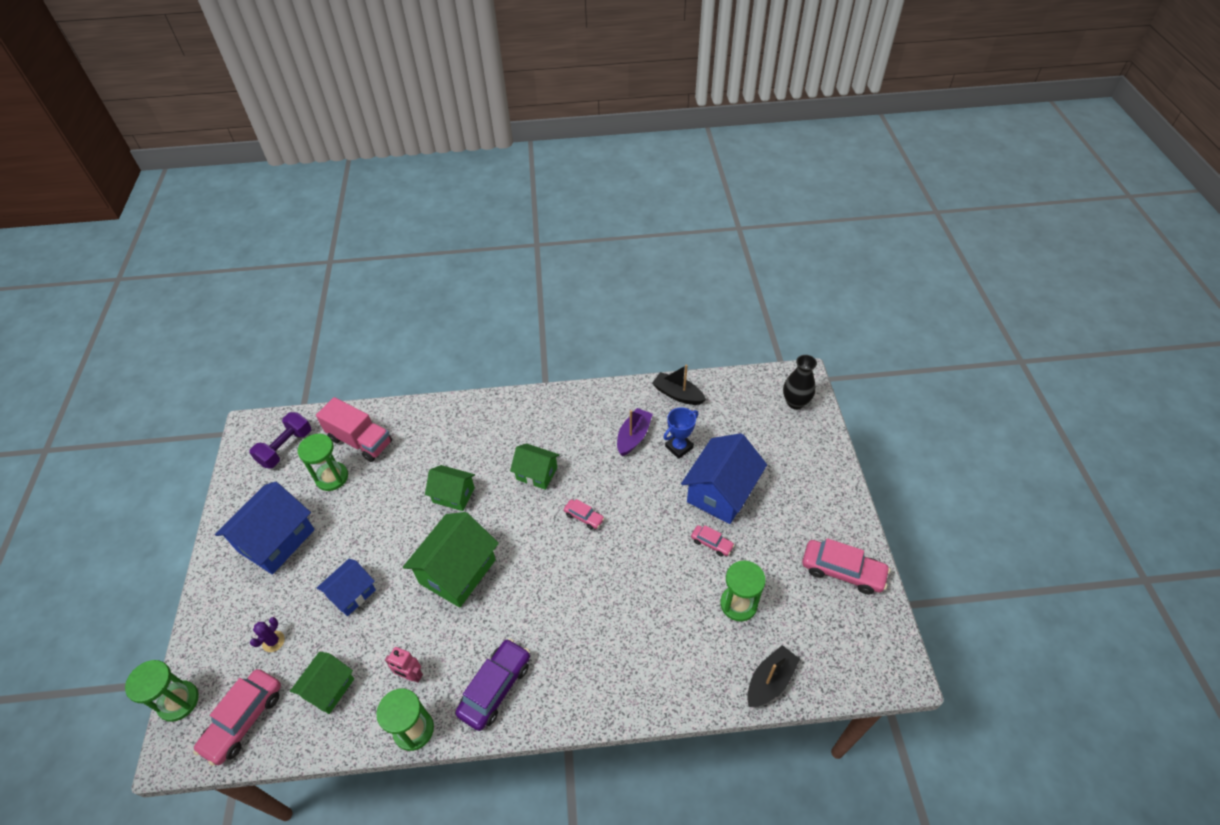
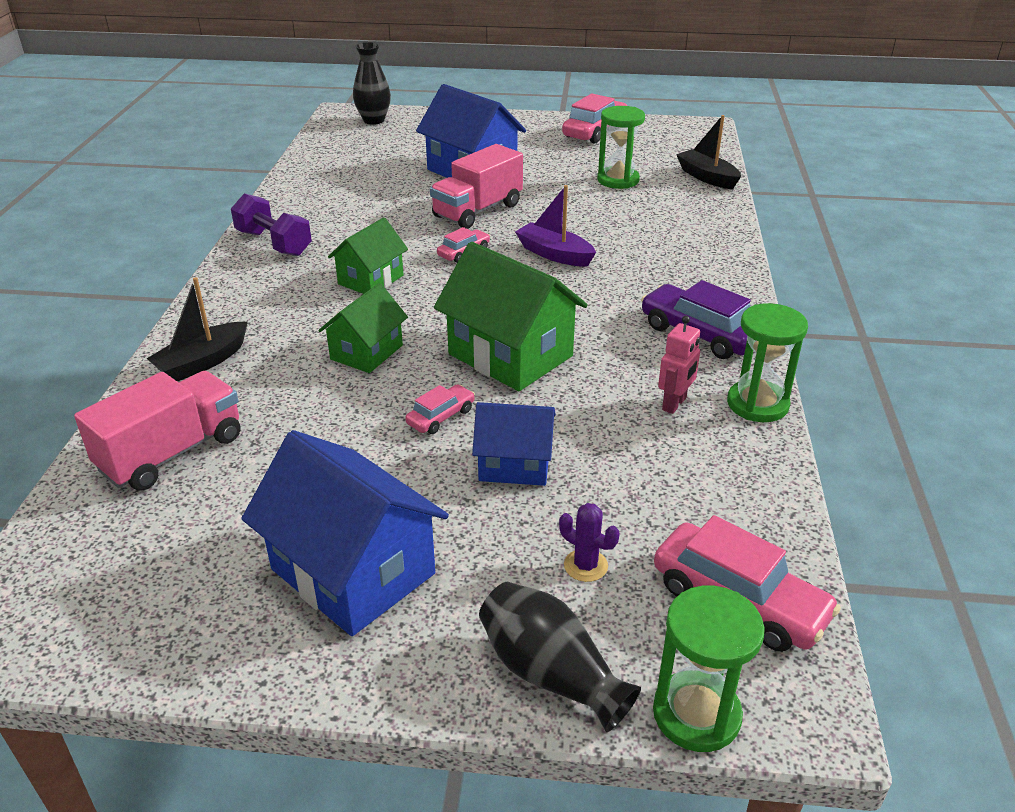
camera: 80 degrees left, 15 degrees down
purple dumbbell [249,412,311,469] -> purple dumbbell moved to [231,193,312,256]
green house [290,652,354,714] -> none
green hourglass [298,434,348,491] -> none
blue house [317,559,376,616] -> blue house turned 45 degrees counterclockwise [472,402,556,486]
purple boat [617,408,653,456] -> purple boat moved to [515,185,596,267]
black boat [652,365,706,405] -> black boat moved to [147,277,248,382]
blue trophy [663,407,698,459] -> none
pink car [691,525,735,557] -> pink car moved to [405,384,475,434]
none -> pink truck [430,144,523,229]
none -> black vase [479,582,641,732]

